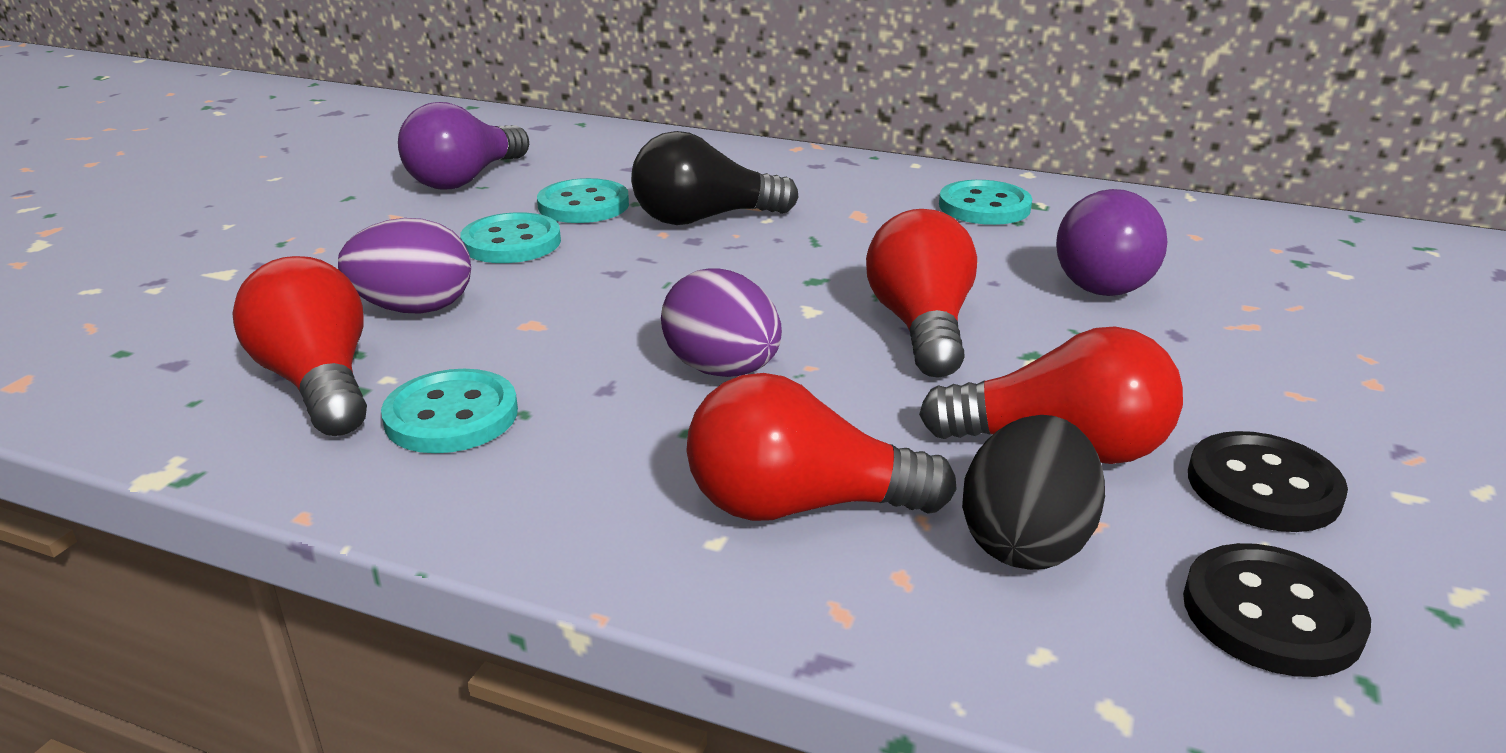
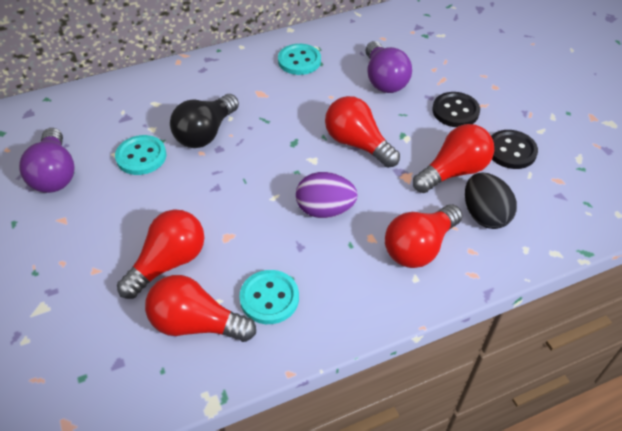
camera: 45 degrees left, 20 degrees up
purple egg [338,218,471,314] -> red light bulb [117,210,204,299]
turquoise button [460,212,561,263] -> none
black button [1183,543,1371,677] -> black button moved to [432,92,480,127]

